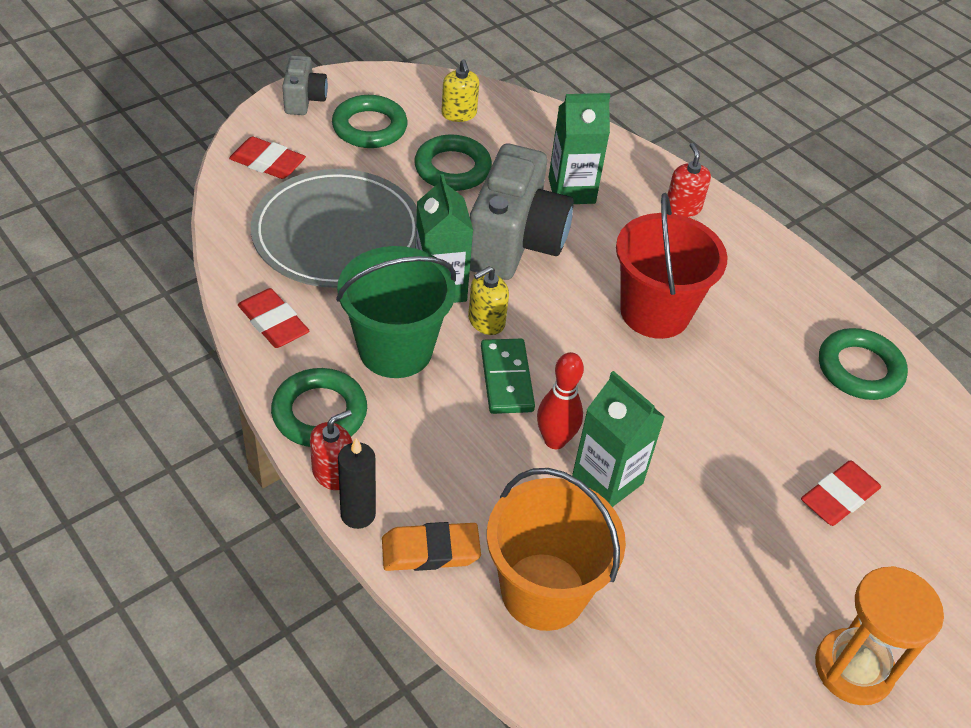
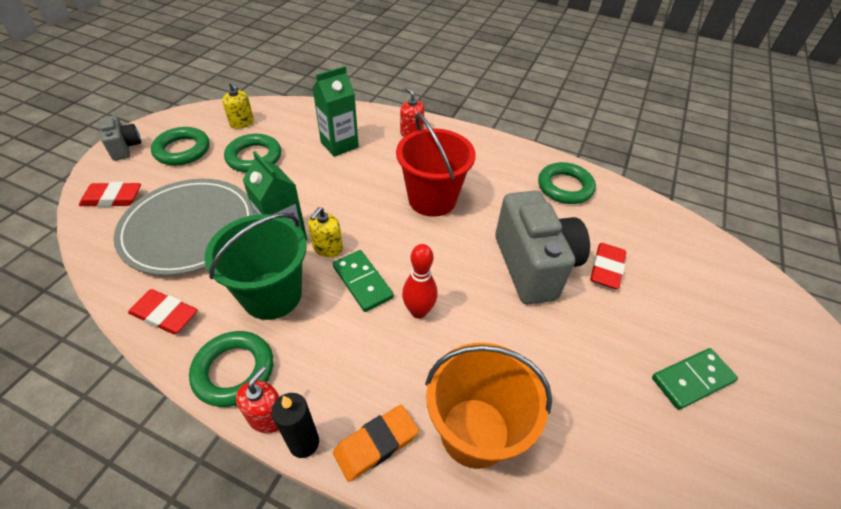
camera: 25 degrees left, 0 degrees up
grey camera [470,144,574,280] -> grey camera moved to [495,191,590,305]
green carton [572,371,665,507] -> none
orange hourglass [815,566,944,705] -> green domino [652,348,738,410]

